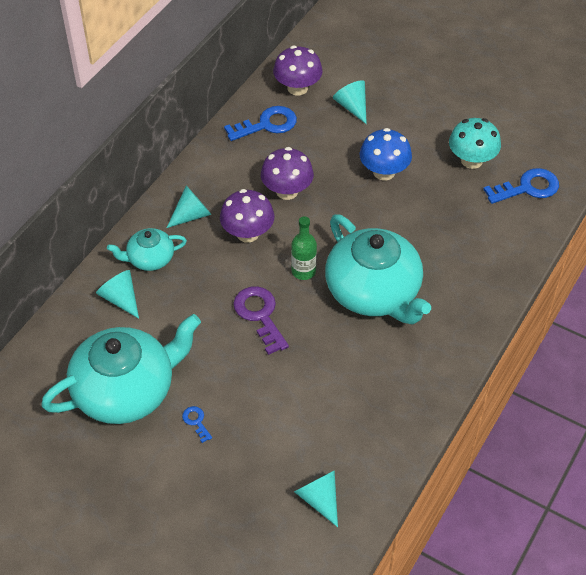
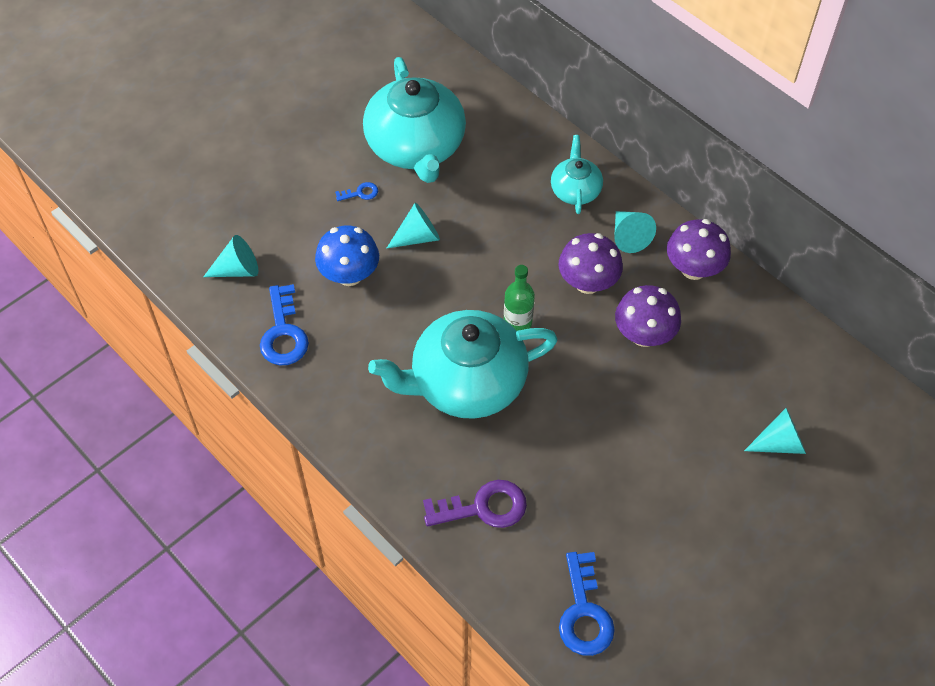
camera: 105 degrees right, 5 degrees up
turquoise cone [96,270,139,319] -> turquoise cone moved to [387,202,440,248]
blue key [224,106,297,141] -> blue key moved to [260,284,309,365]
purple key [233,287,289,355] -> purple key moved to [423,480,527,528]
purple mushroom [273,46,323,96] -> purple mushroom moved to [667,219,731,280]
blue mushroom [359,128,412,180] -> blue mushroom moved to [315,225,379,286]
turquoise mushroom [449,118,501,169] -> none

